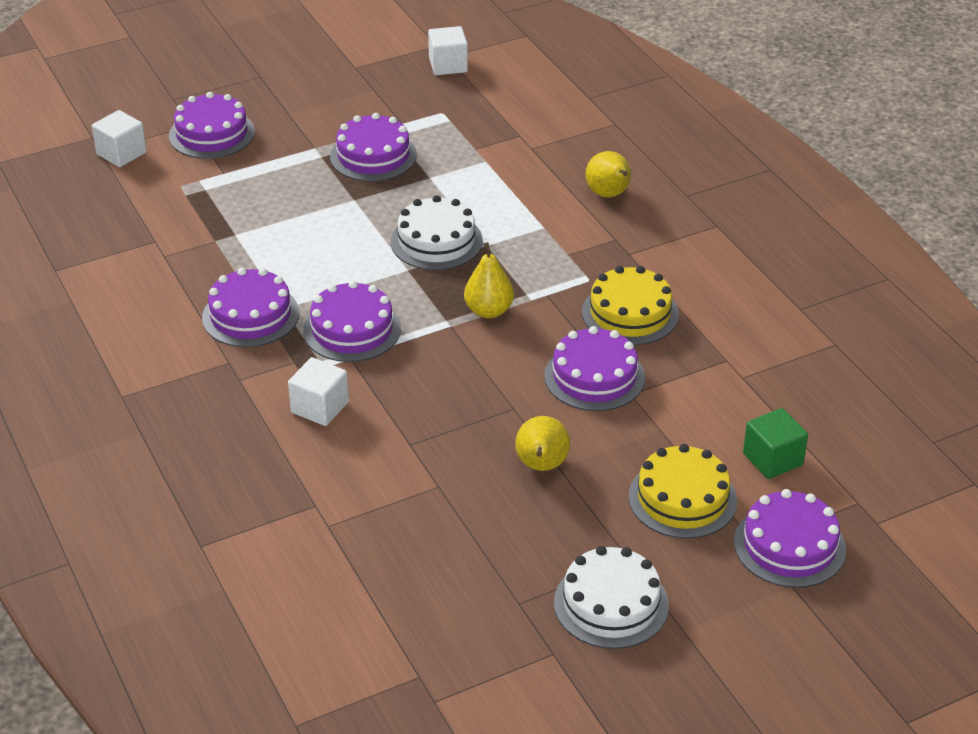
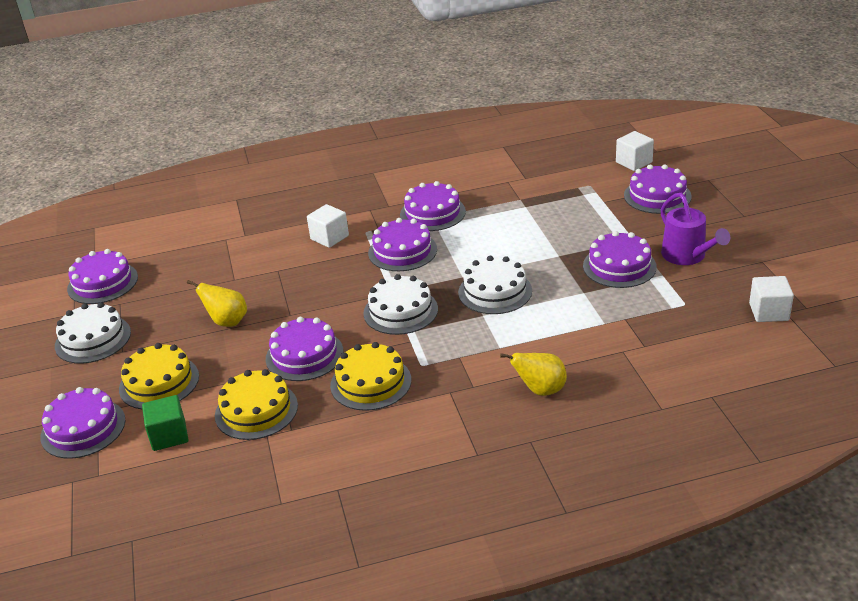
camera: 105 degrees right, 5 degrees down
yellow pear [464,242,514,318] -> white cake [364,274,438,335]
none -> purple cake [67,249,138,304]
none -> yellow cake [215,369,298,440]
none -> purple watering can [661,193,730,265]

